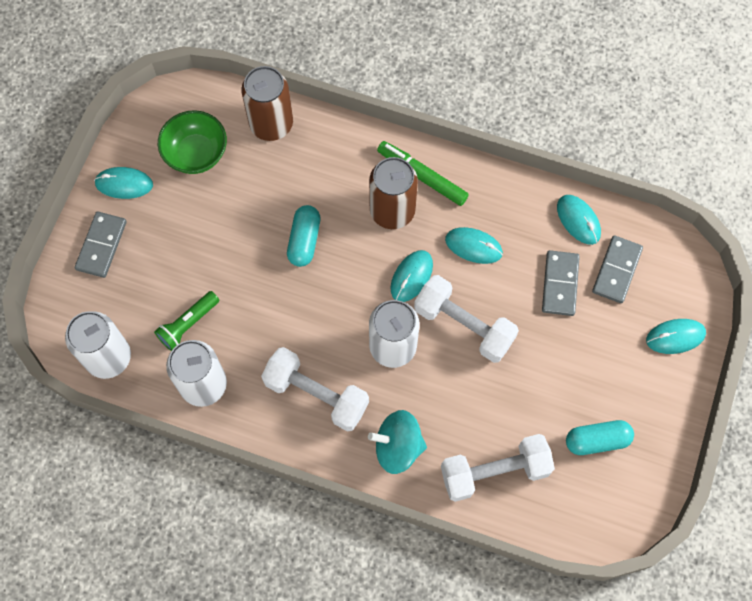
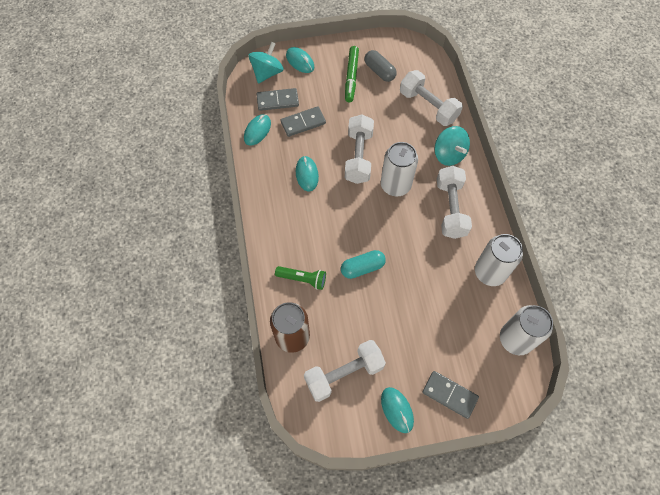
camera: 120 degrees left, 5 degrees down
grey domino [75,211,127,278] -> grey domino turned 45 degrees clockwise [422,371,479,419]
green flashlight [154,291,219,351] -> green flashlight moved to [275,266,326,290]
green bowl [158,111,227,174] -> white dumbbell [304,340,386,402]
brown can [369,157,418,229] -> none
green marker [377,141,469,206] -> green marker moved to [345,46,359,102]
turquoise mouse [391,250,433,302] -> none
turquoise capsule [566,420,634,455] -> grey capsule [364,50,397,82]
none -> turquoise spinning top [248,42,284,84]

